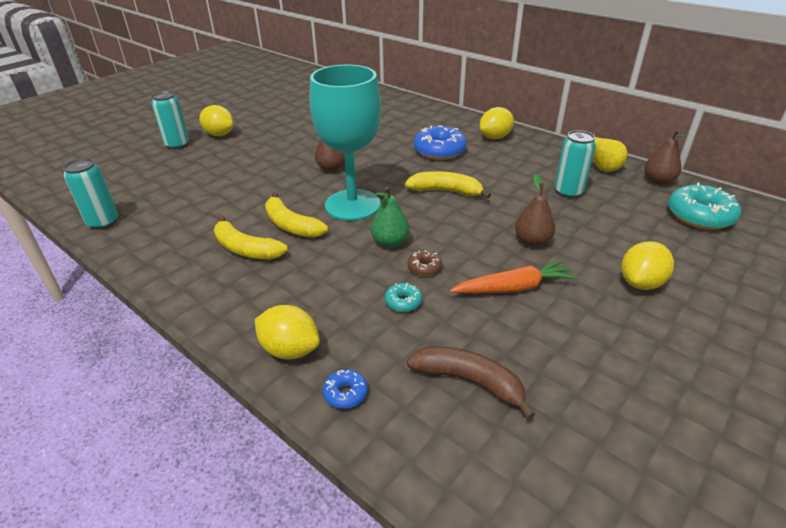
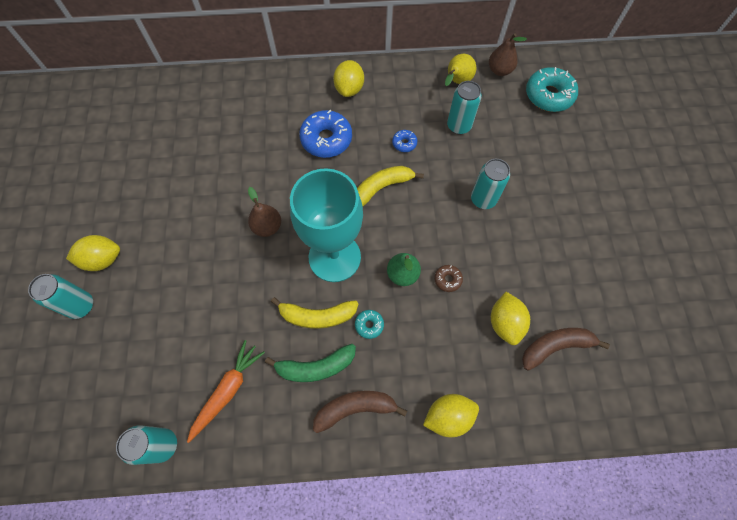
camera: 45 degrees left, 30 degrees up
yellow banana [214,215,288,260] -> green banana [265,344,356,382]
blue donut [323,370,368,409] -> blue donut moved to [392,130,417,152]
turquoise donut [385,283,422,312] -> turquoise donut moved to [355,310,384,339]
orange carrot [450,260,577,294] -> orange carrot moved to [187,340,265,443]
brown pear [515,174,555,247] -> turquoise can [471,159,510,209]
yellow lemon [621,241,674,290] -> yellow lemon moved to [491,292,530,345]
none -> brown banana [313,391,407,433]

